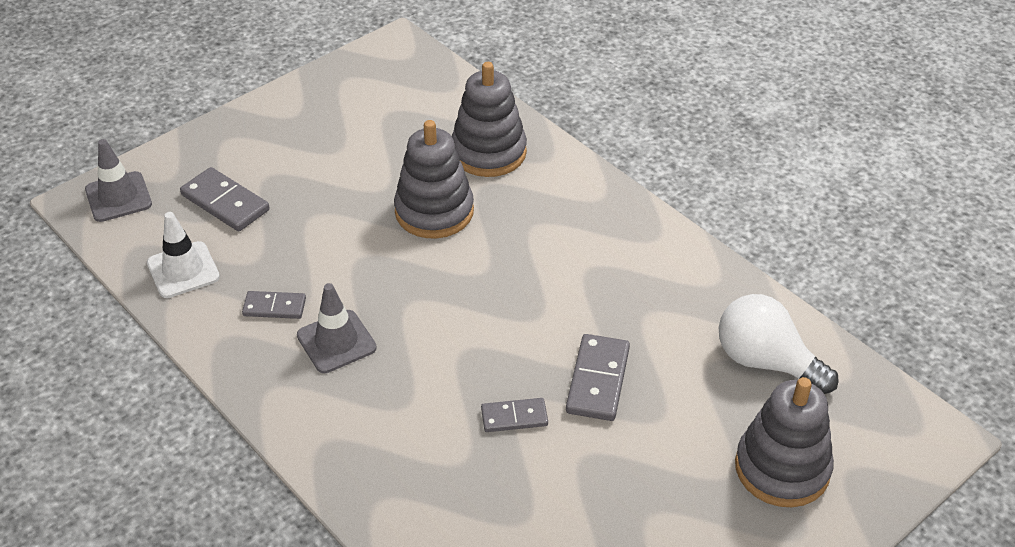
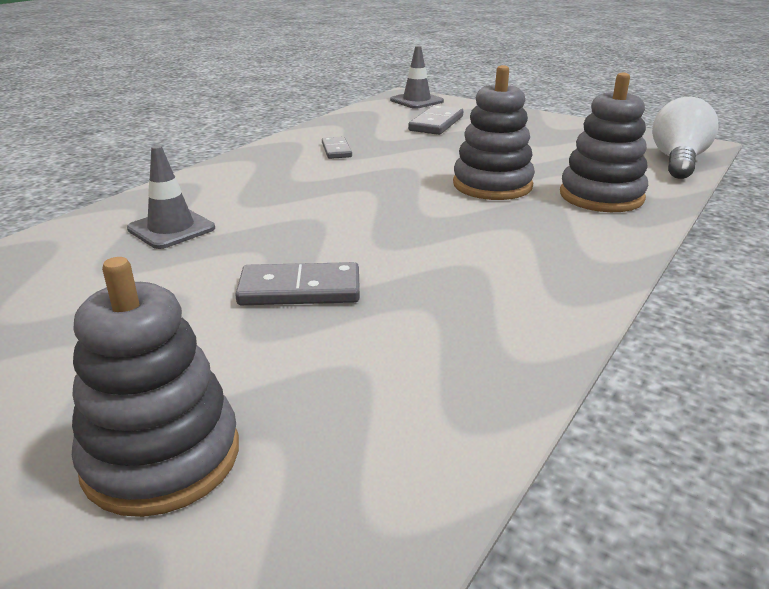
camera: 75 degrees right, 15 degrees down
white traffic cone [147,212,220,298] -> none
grey traffic cone [297,283,377,373] -> grey traffic cone moved to [127,145,215,249]
grey domino [481,398,548,432] -> none
white light bulb [719,294,839,394] -> white light bulb moved to [652,97,719,179]

